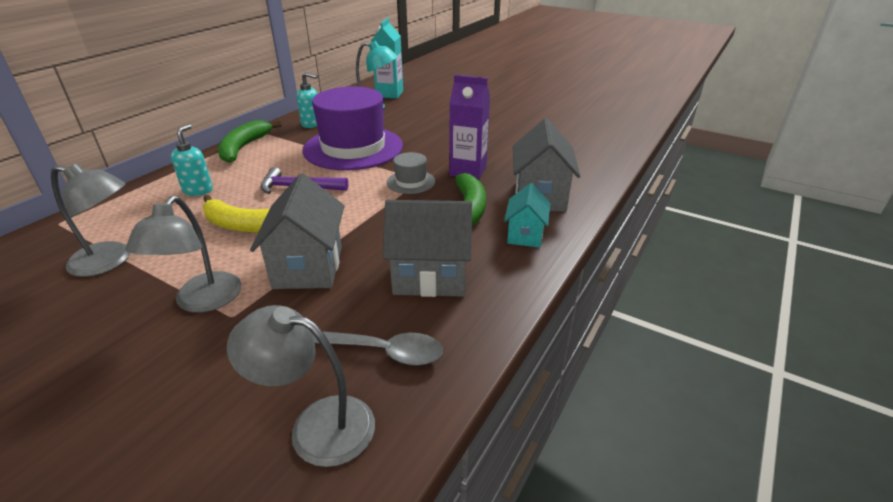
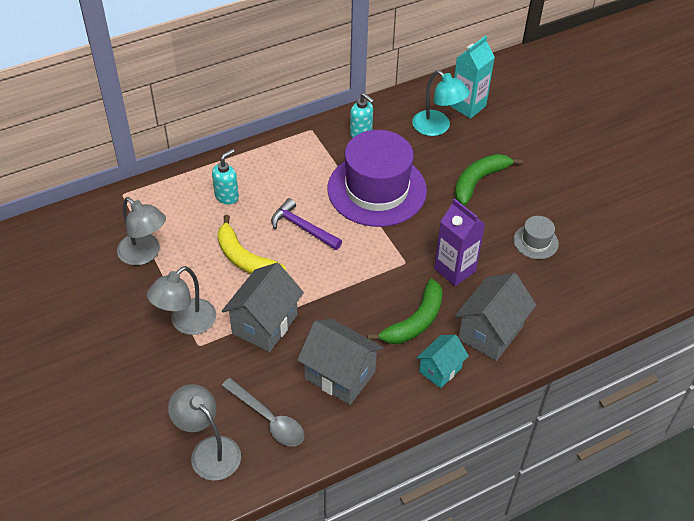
camera: 30 degrees right, 15 degrees up
green banana [218,120,282,163] -> green banana moved to [455,154,523,205]
grey hat [387,152,435,194] -> grey hat moved to [513,216,559,259]

